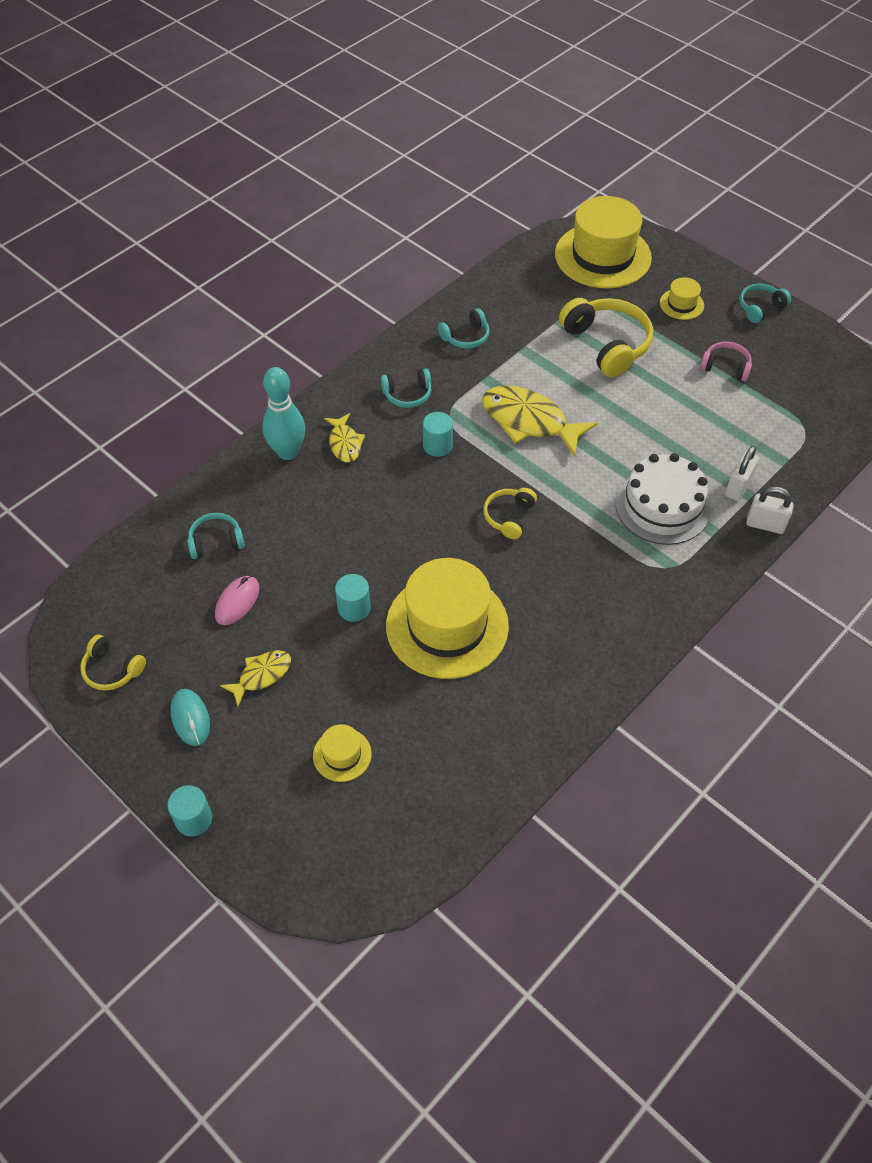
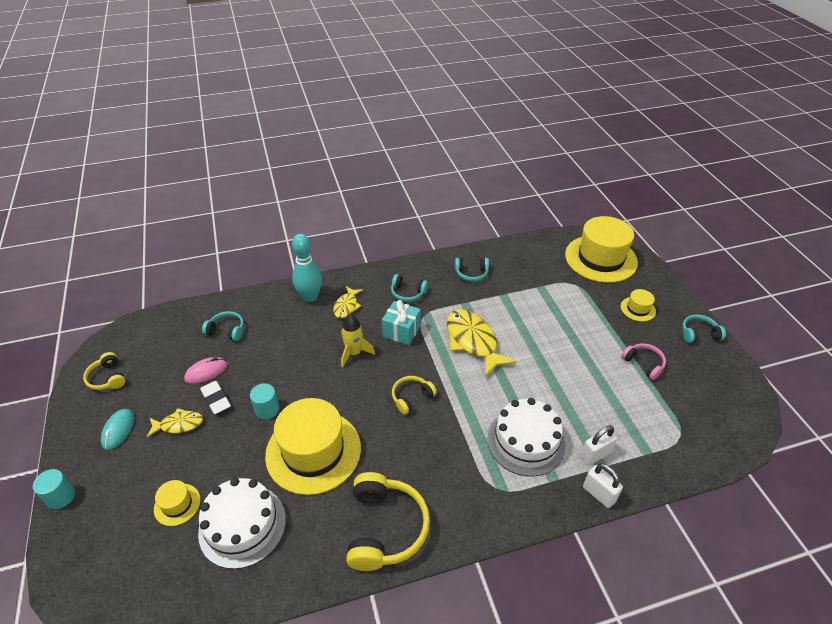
camera: 30 degrees right, 10 degrees down
turquoise cylinder [423,412,453,457] -> turquoise gift [382,300,421,345]
yellow headphones [559,298,653,377] -> yellow headphones moved to [346,472,430,571]
none -> white cake [198,478,286,569]
none -> white eraser [200,381,231,414]
none -> yellow rocket [341,314,375,367]

